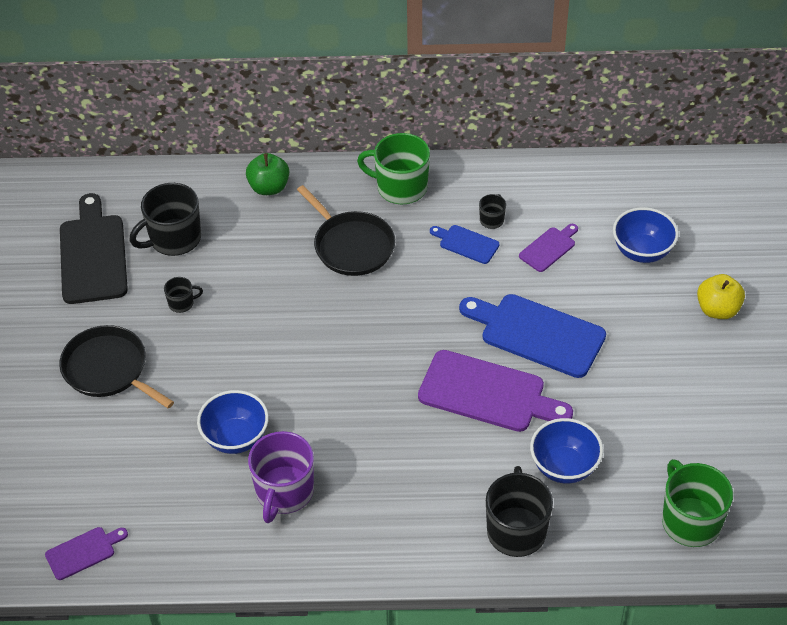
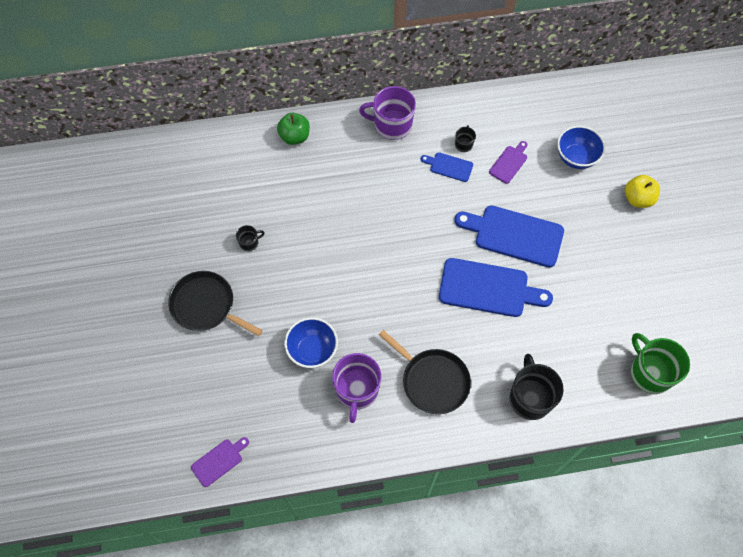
camera: 10 degrees left, 15 degrees up
black cutting board [60,193,128,304] -> none
black mug [129,183,201,256] -> none
black pan [297,185,395,276] -> black pan moved to [379,330,471,414]
green mug [357,133,430,204] -> purple mug [359,86,416,140]
purple cutting board [418,350,573,432] -> blue cutting board [439,258,553,317]
blue bowl [530,418,603,484] -> none

